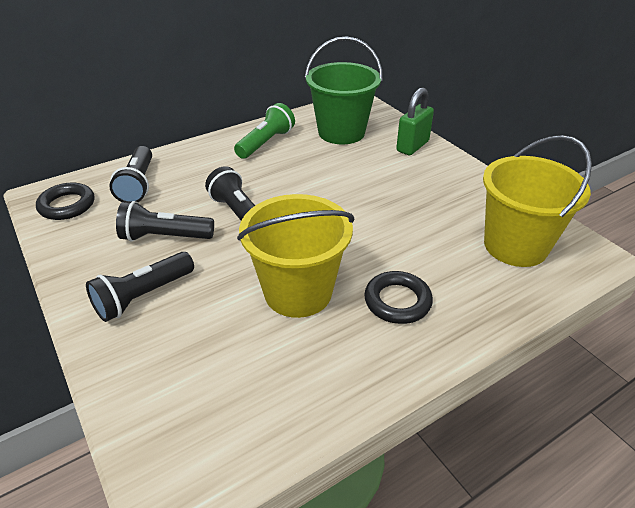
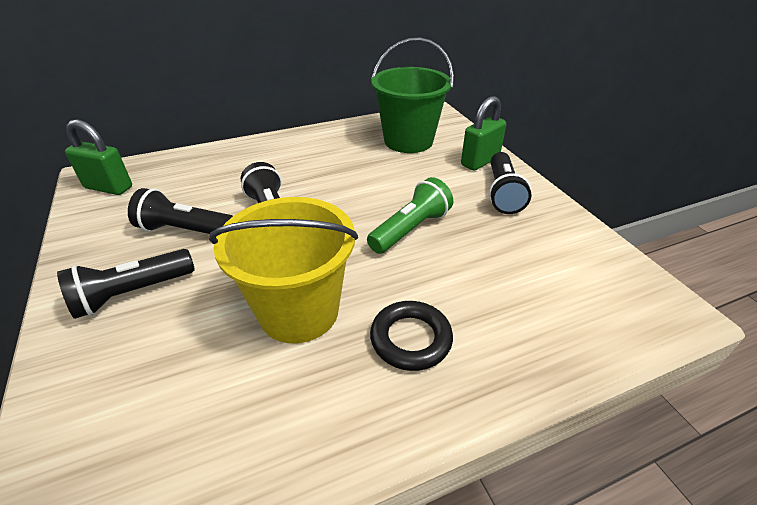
camera: 10 degrees right, 0 degrees up
black ring [36,183,94,220] -> green padlock [65,119,132,195]
black flashlight [109,146,152,202] -> black flashlight moved to [489,152,531,214]
green flashlight [234,103,295,159] -> green flashlight moved to [367,177,453,254]
yellow bucket [483,135,592,267] -> none

